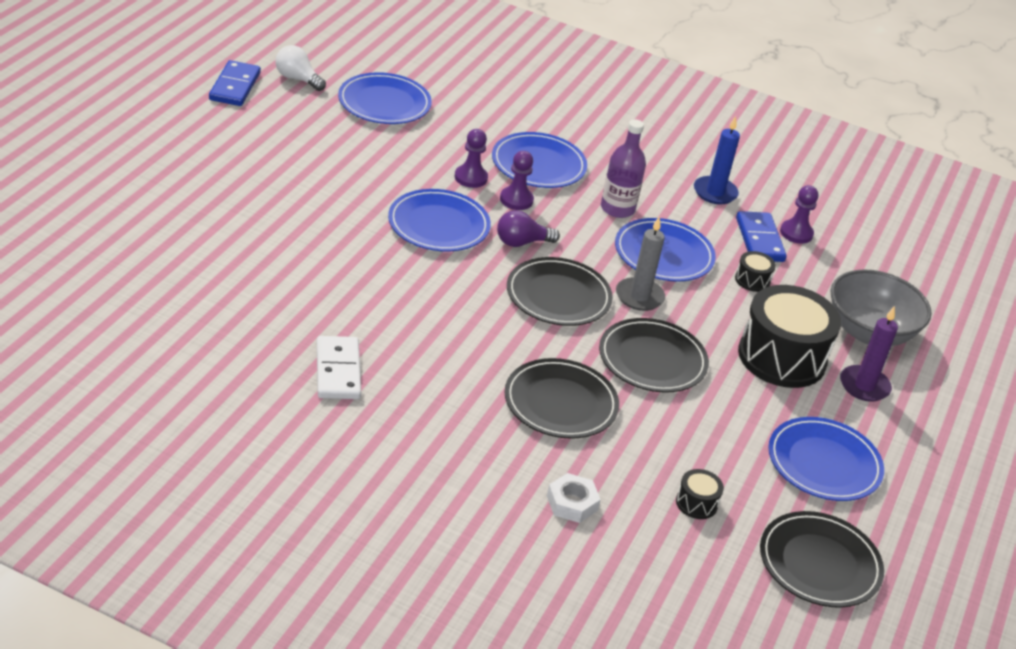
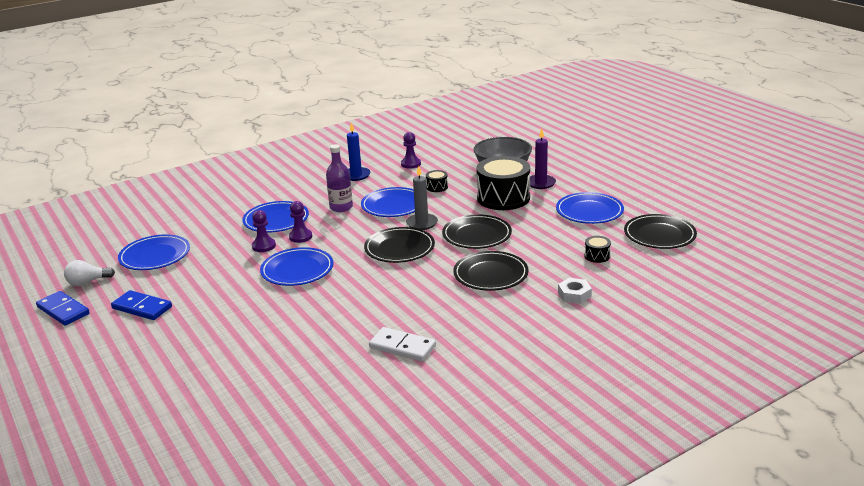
camera: 50 degrees left, 10 degrees down
purple light bulb [497,210,560,247] -> none
blue domino [736,211,787,262] -> blue domino moved to [111,290,172,320]

